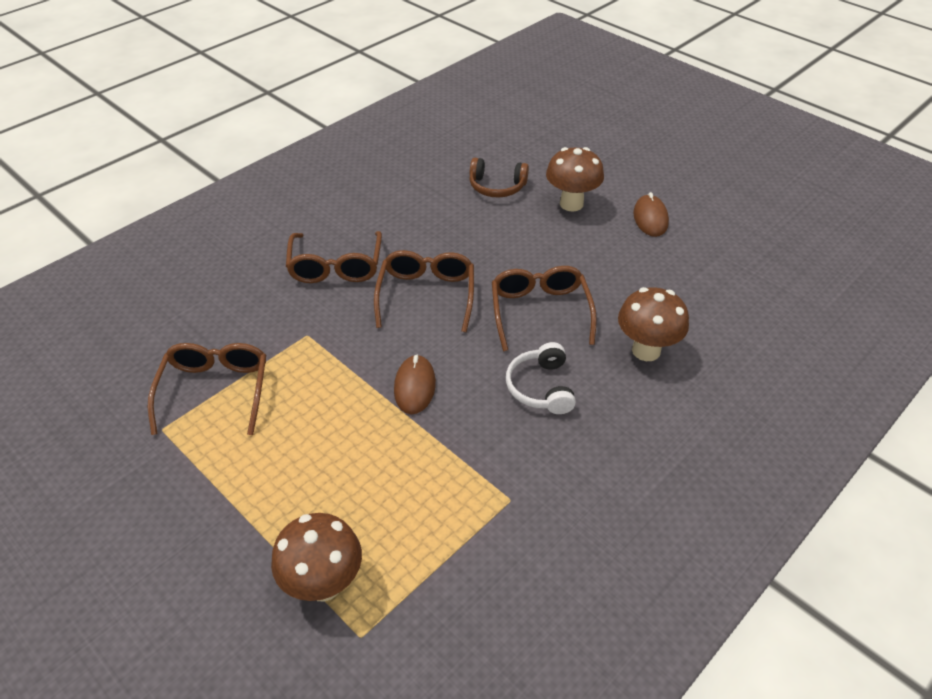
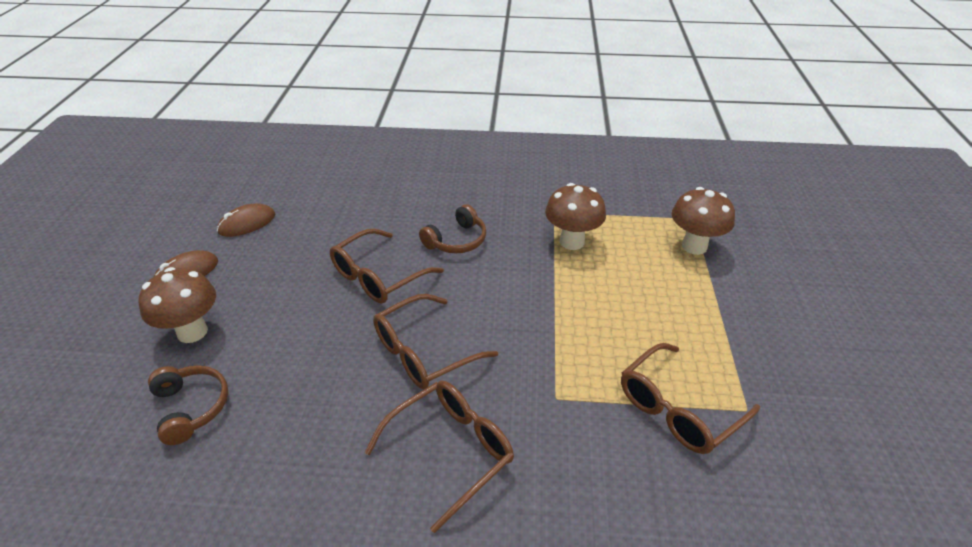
camera: 130 degrees left, 5 degrees down
brown mouse [394,355,436,414] -> brown mouse moved to [217,203,275,237]
white headphones [506,342,576,414] -> brown headphones [419,204,486,253]
brown mushroom [618,287,689,361] -> brown mushroom moved to [545,183,606,250]

